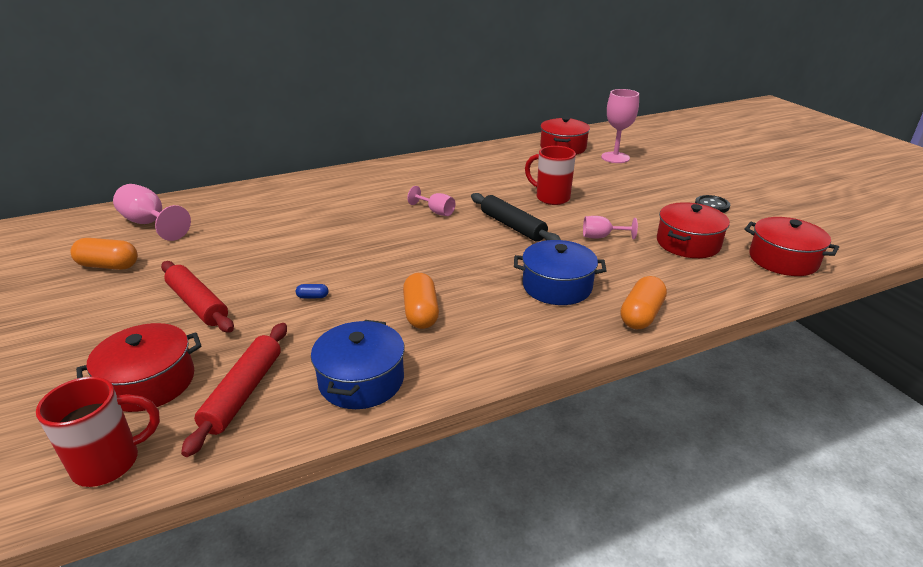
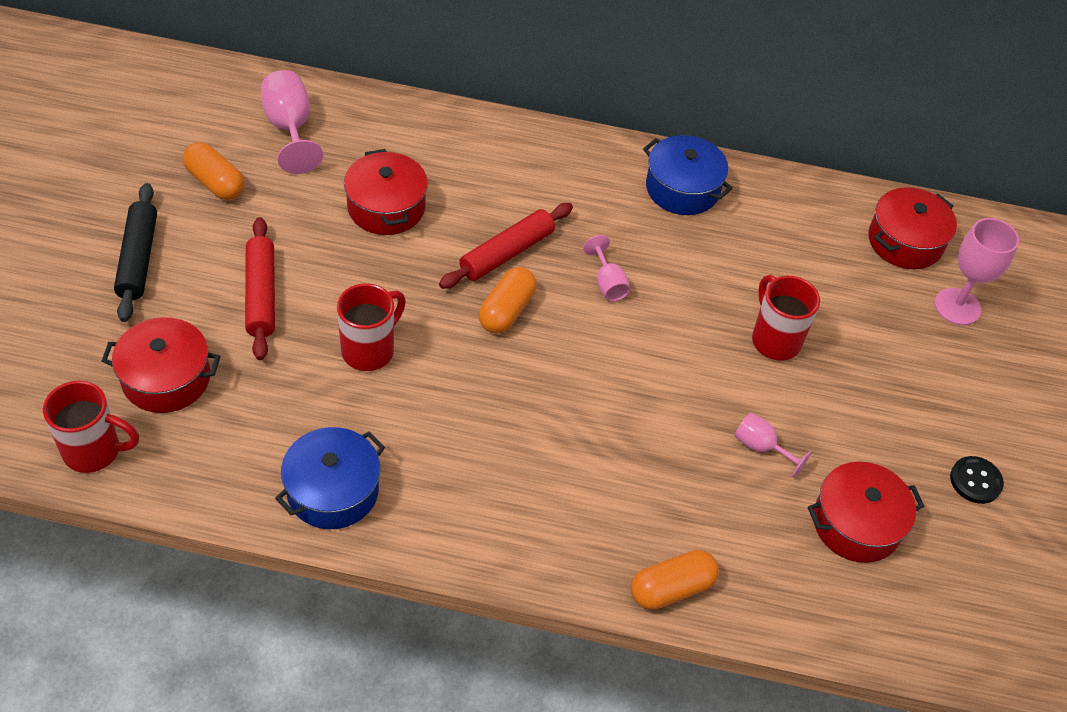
camera: 30 degrees right, 20 degrees up
red rolling pin [181,323,287,457] -> red rolling pin moved to [439,203,573,289]
blue capsule [296,284,329,299] -> red mug [337,283,406,371]
orange capsule [403,273,439,329] -> orange capsule moved to [479,267,536,334]
black rolling pin [471,193,561,242] -> black rolling pin moved to [114,183,157,322]
blue pot [514,240,607,305] -> blue pot moved to [643,135,733,215]
red pot [744,217,839,276] -> red pot moved to [344,149,428,235]

